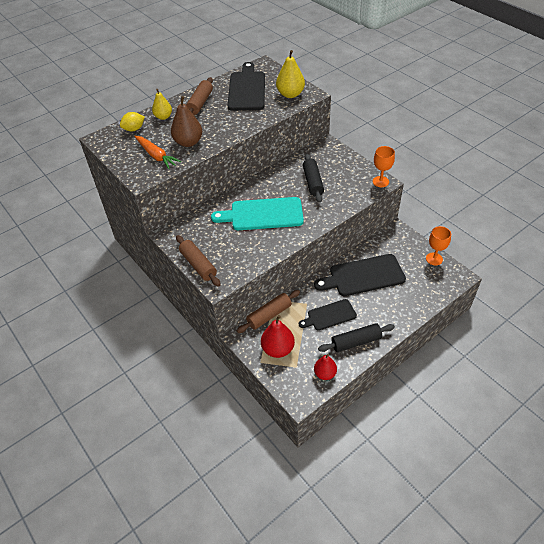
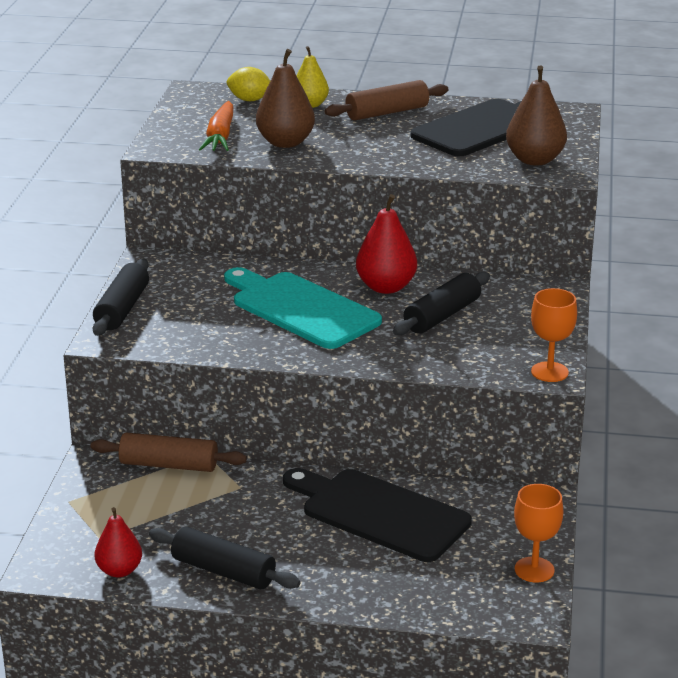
camera: 45 degrees right, 20 degrees down
brown rolling pin [176,235,221,287] -> black rolling pin [93,259,149,336]
red pear [261,315,295,358] -> red pear moved to [356,194,417,294]
yellow pear [276,50,305,98] -> brown pear [506,65,567,166]
black cutting board [299,299,357,331] -> none

